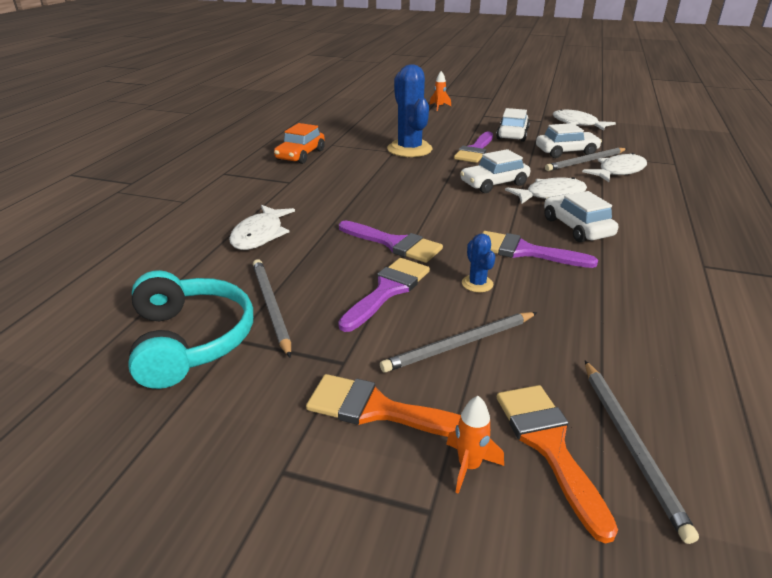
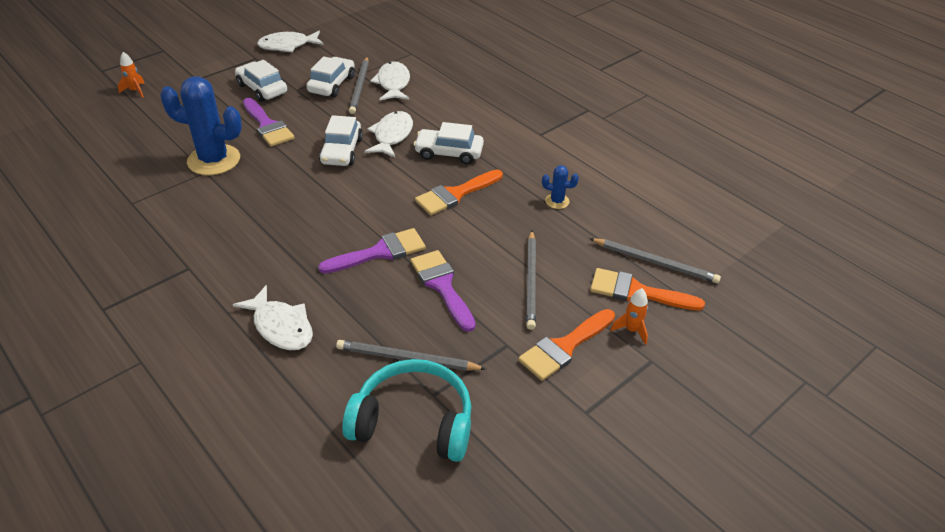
camera: 60 degrees left, 10 degrees up
orange car [274,123,325,164] -> none
blue cactus [462,233,495,292] -> blue cactus moved to [542,165,579,209]
purple brush [482,231,598,268] -> orange brush [415,170,503,215]

